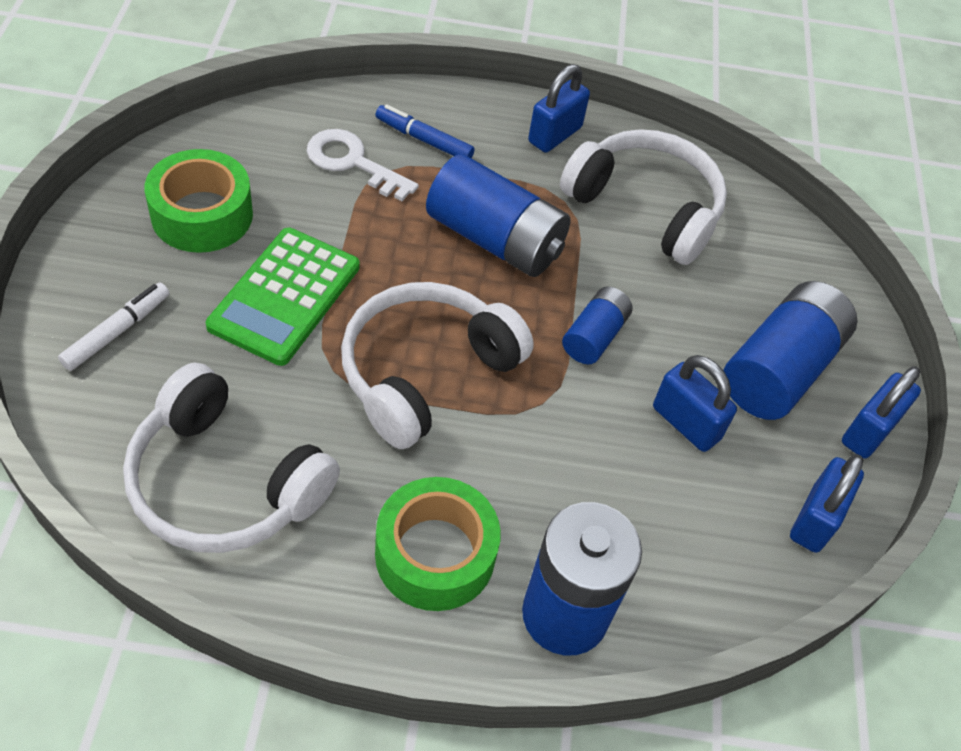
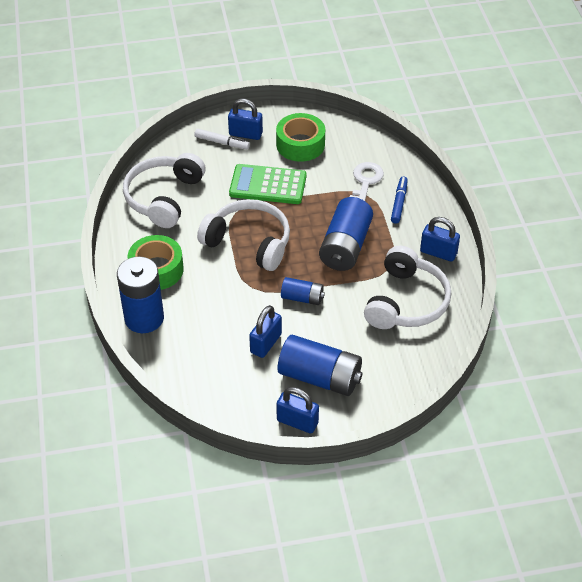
camera: 80 degrees right, 5 degrees down
blue padlock [790,454,864,553] -> blue padlock moved to [228,99,263,140]

